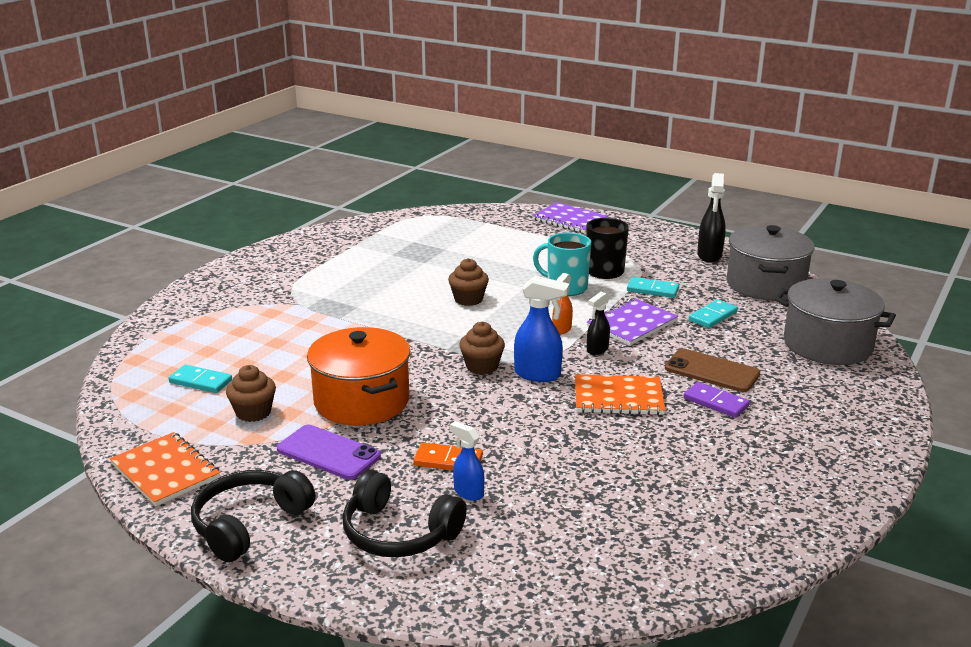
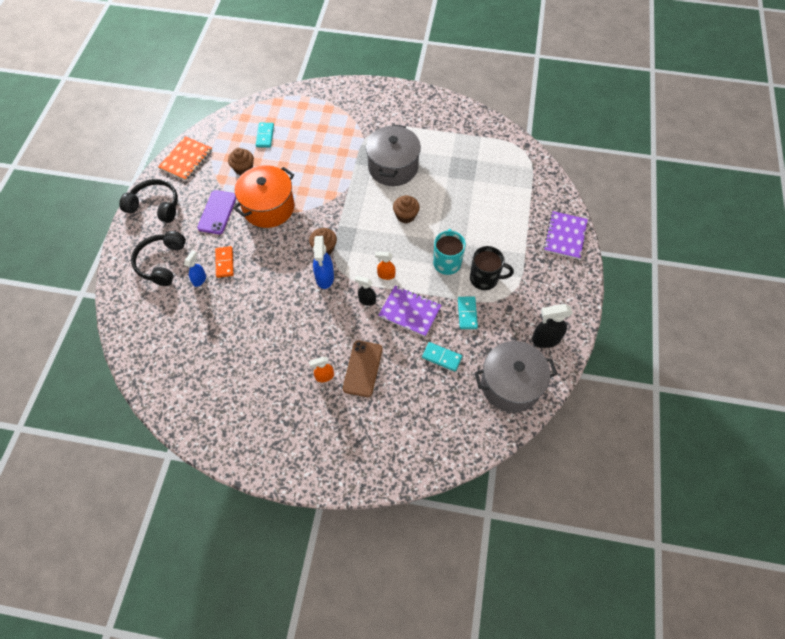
camera: 70 degrees right, 35 degrees up
orange notebook [575,374,665,415] -> none
purple domino [684,382,750,418] -> orange spray bottle [309,357,334,382]
grey pot [775,278,896,365] -> grey pot moved to [366,124,421,186]

